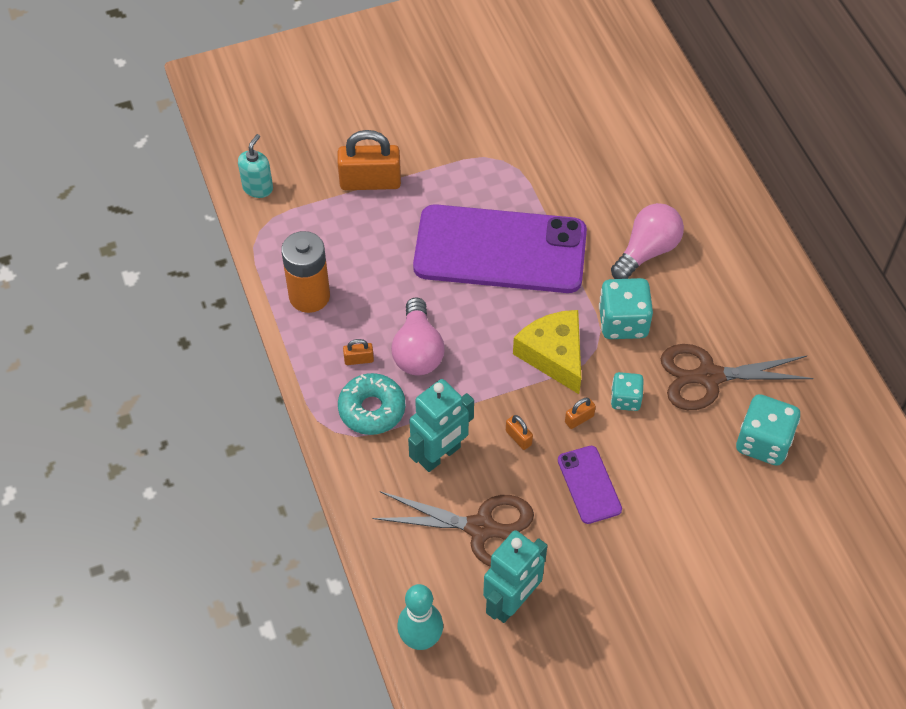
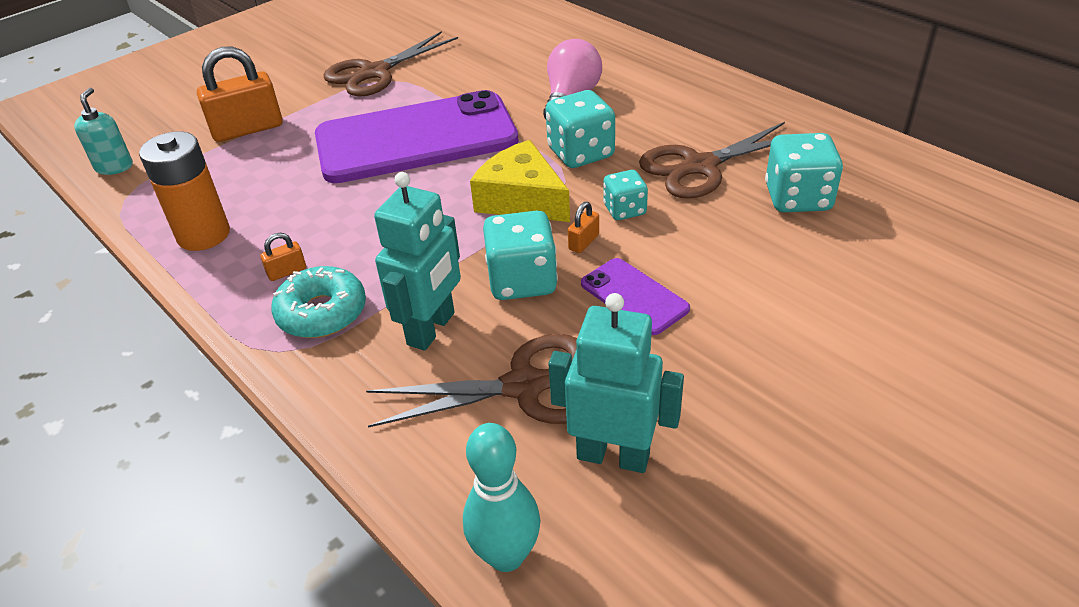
camera: 20 degrees left, 15 degrees down
pink light bulb [391,297,444,375] -> none
turquoise robot [483,530,547,623] -> turquoise robot turned 90 degrees counterclockwise [549,293,684,473]
orange padlock [506,415,533,450] -> turquoise dice [483,211,558,300]
none -> brown scissors [323,31,458,97]

